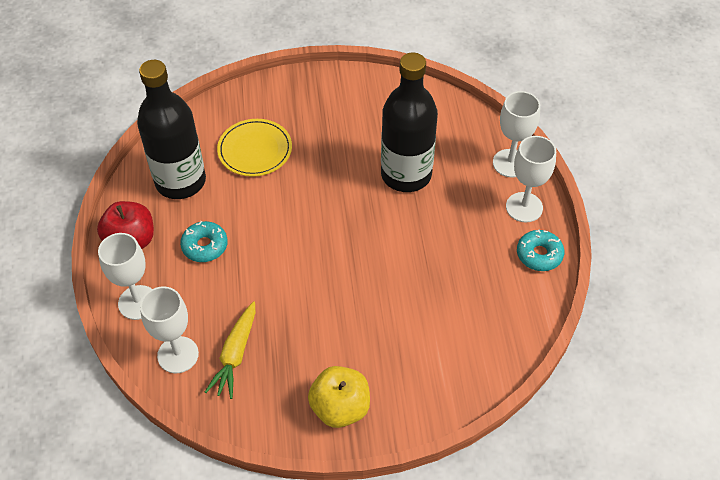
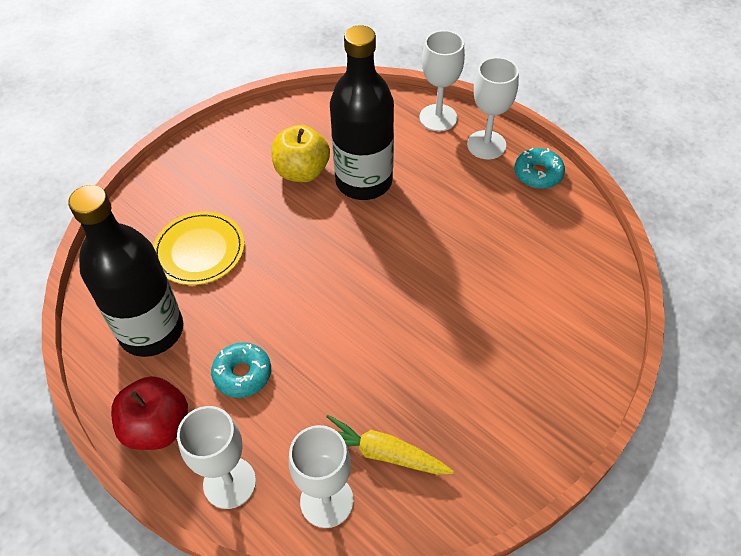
camera: 40 degrees left, 0 degrees up
yellow carrot [205,301,256,399] -> yellow carrot turned 135 degrees clockwise [326,415,454,475]
yellow apple [308,366,370,428] -> yellow apple moved to [271,125,330,182]

